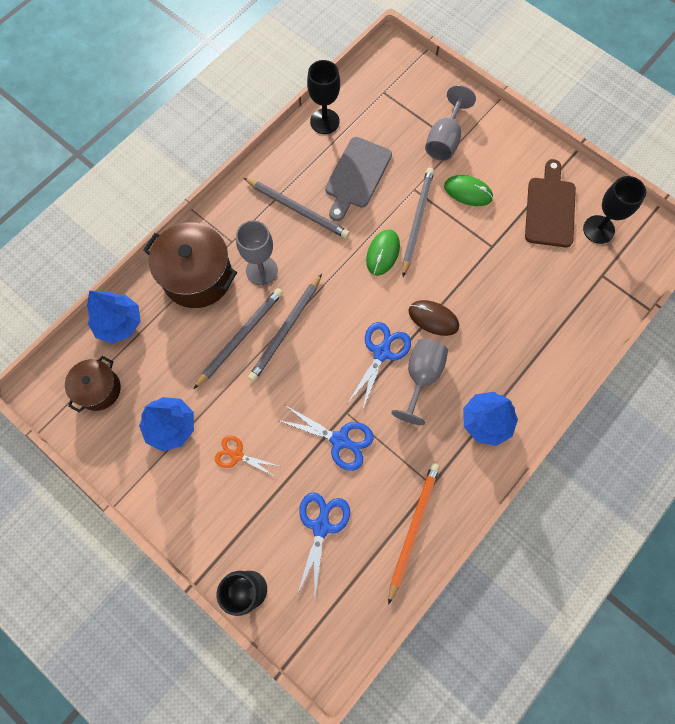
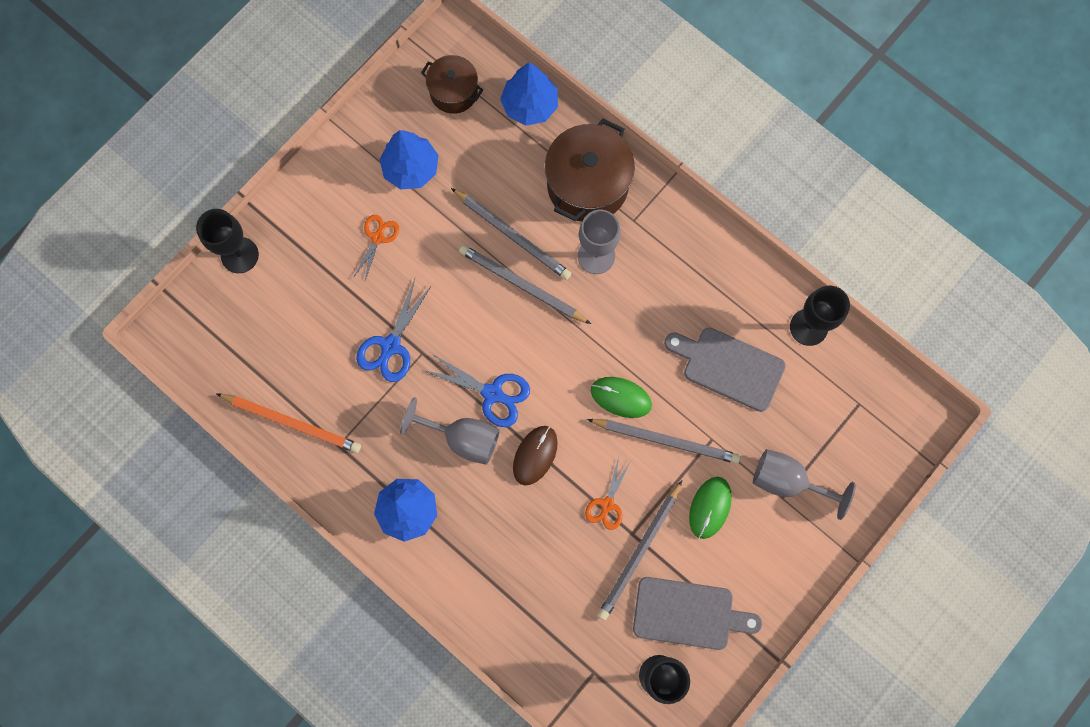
camera: 90 degrees right, 5 degrees up
grey pencil [244,178,350,238] -> grey pencil moved to [597,480,682,620]
blue scissors [297,492,350,596] -> none
brown cutting board [525,159,576,247] -> grey cutting board [633,577,762,650]
none -> orange scissors [585,457,630,530]

